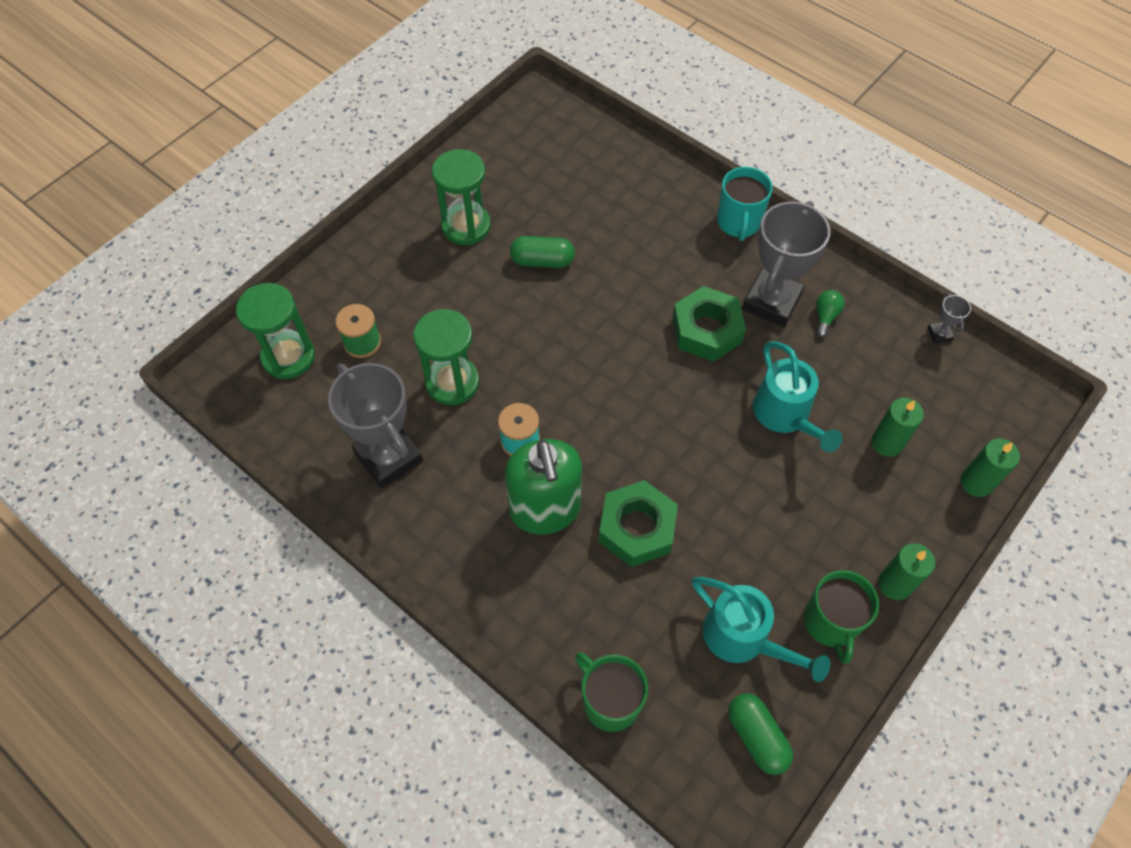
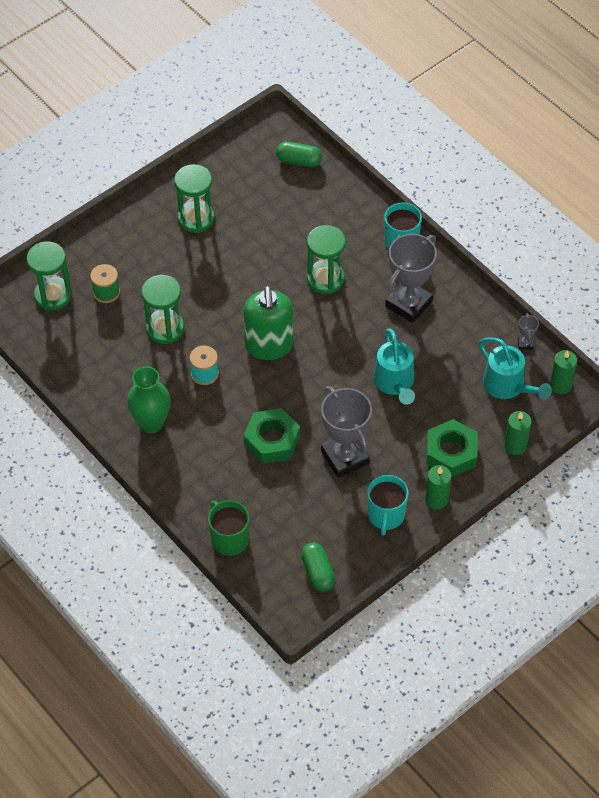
camera: 10 degrees right, 5 degrees down
grey trophy [328,363,423,488] -> grey trophy moved to [321,386,372,478]
green soap dispenser [505,439,582,535] -> green soap dispenser moved to [243,285,293,360]
green capsule [510,236,575,268] -> green capsule moved to [276,142,322,167]
green nut [672,286,746,362] -> green nut moved to [426,419,478,477]
turquoise watering can [692,577,830,682] -> turquoise watering can moved to [479,337,552,400]
green mug [804,570,879,664] -> turquoise mug [367,475,408,536]
green light bulb [816,290,845,337] -> none
green candle [871,398,924,457] -> green candle moved to [550,350,577,394]
none -> green vase [127,366,171,433]
none -> green hourglass [307,225,346,294]

